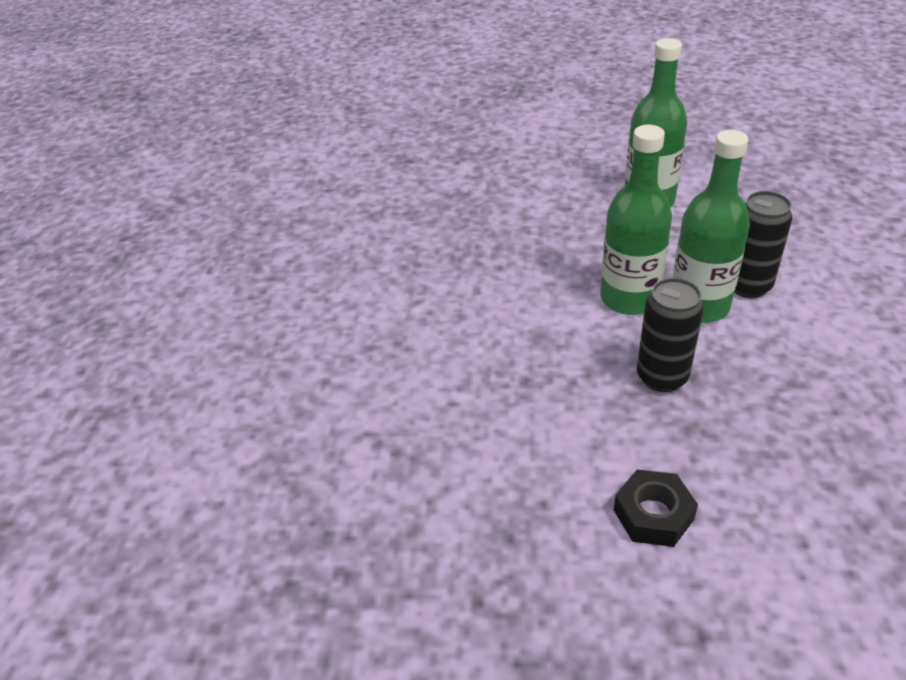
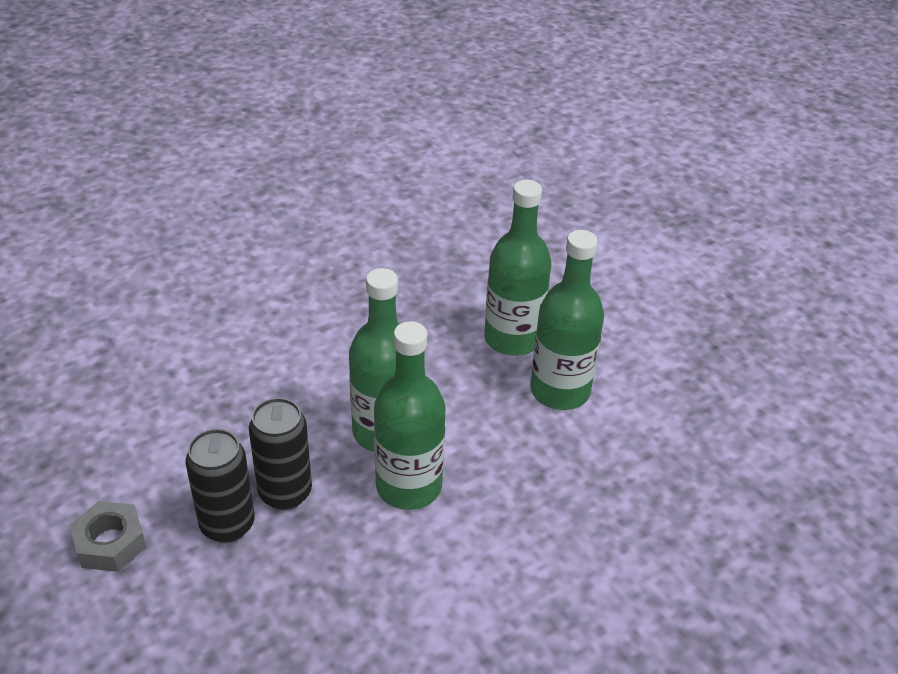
camera: 50 degrees right, 0 degrees up
black nut [614,469,698,547] -> grey nut [70,501,147,572]
black can [734,191,792,298] -> black can moved to [185,429,255,543]
none -> green bottle [484,180,551,356]

